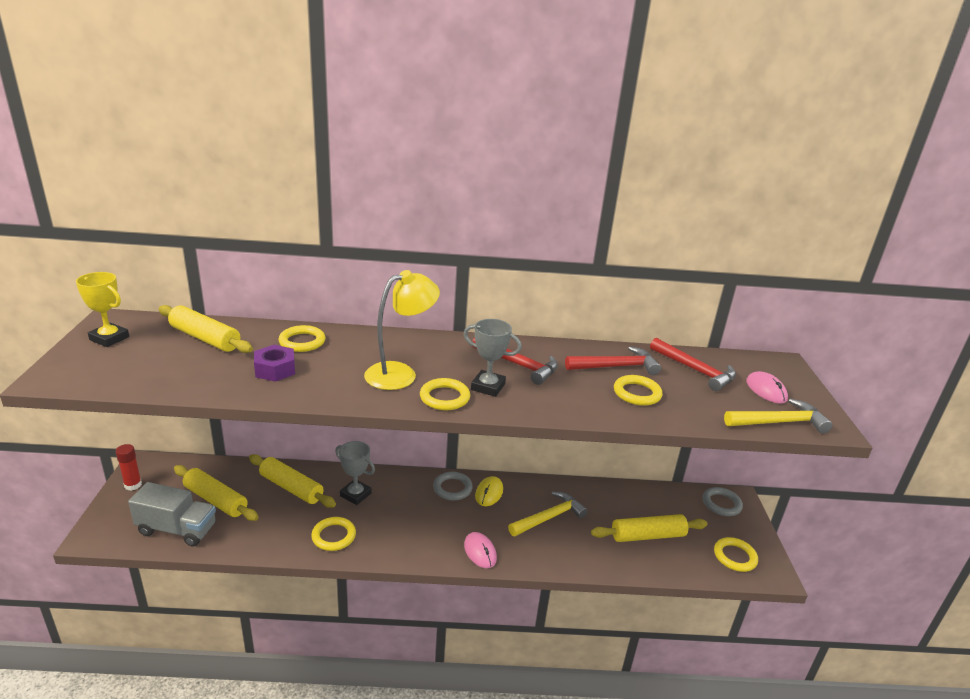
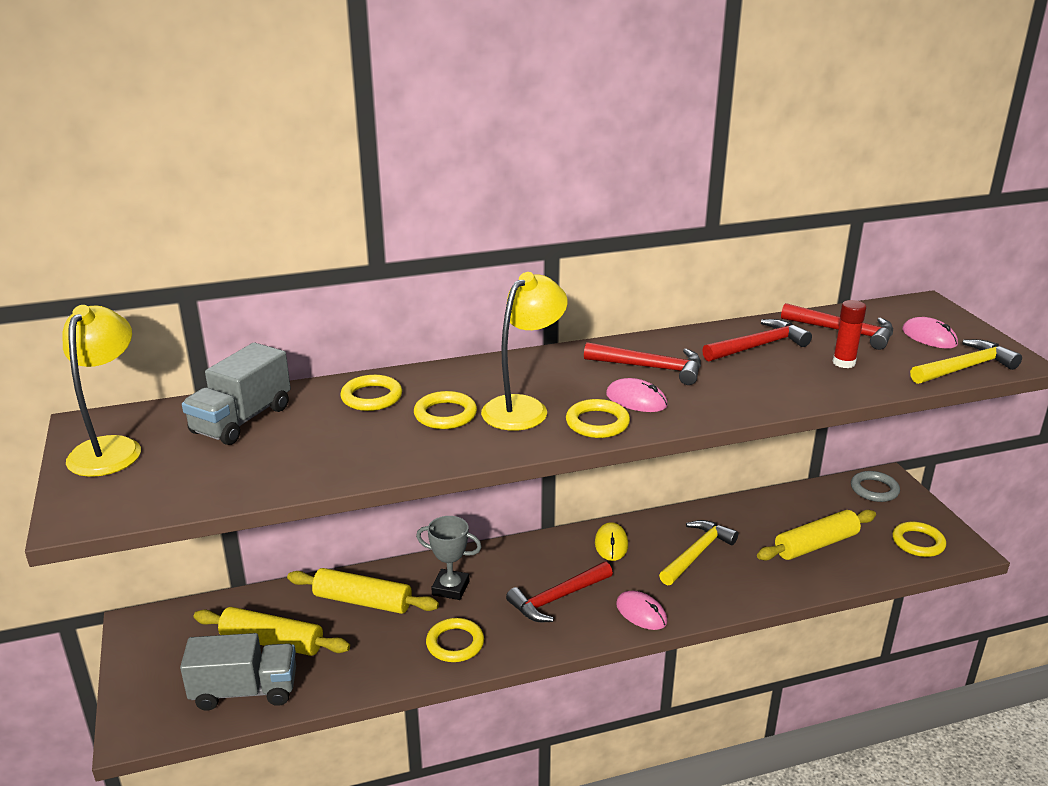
camera: 15 degrees left, 0 degrees up
yellow trophy [76,272,129,347] -> yellow lamp [62,305,141,477]
red glue stick [116,444,142,491] -> red glue stick moved to [833,300,866,368]
yellow rolling pin [159,305,253,353] -> grey truck [182,342,291,445]
purple nut [254,345,295,382] -> none
grey ring [433,472,473,500] -> none
grey trophy [463,319,522,397] -> pink mouse [606,378,668,412]
yellow ring [614,375,662,406] -> yellow ring moved to [414,391,477,429]
none -> red hammer [506,562,613,622]

